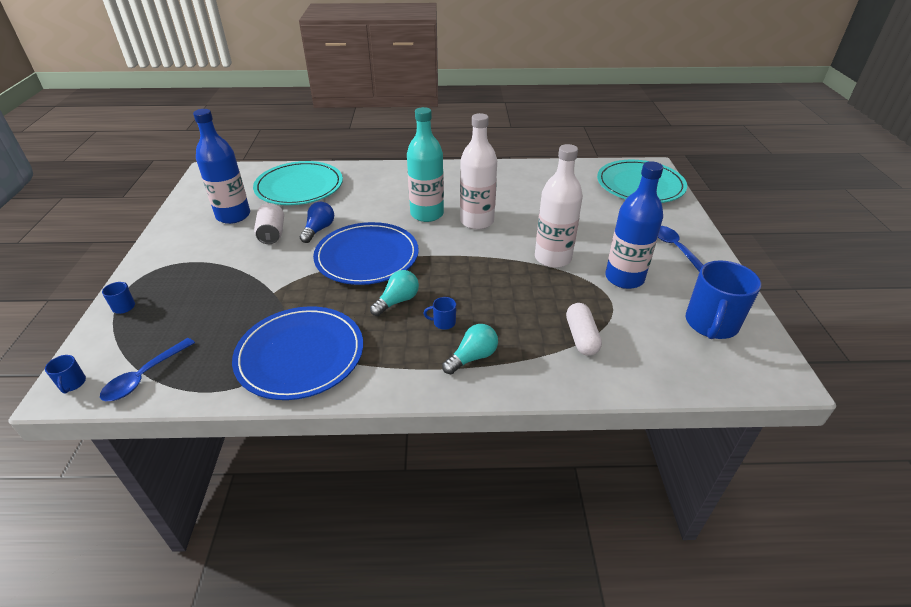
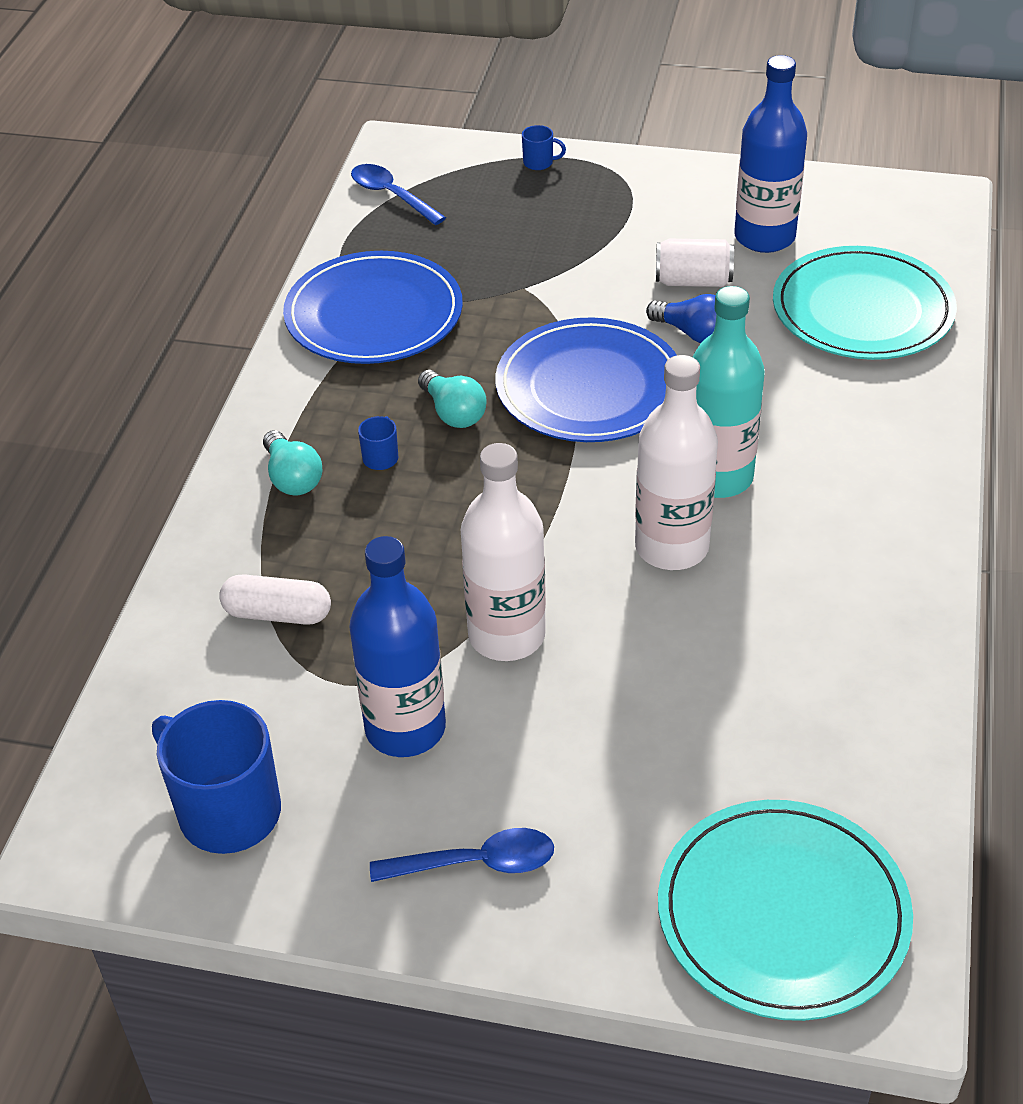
camera: 105 degrees right, 5 degrees up
blue mug [45,355,86,393] -> none

